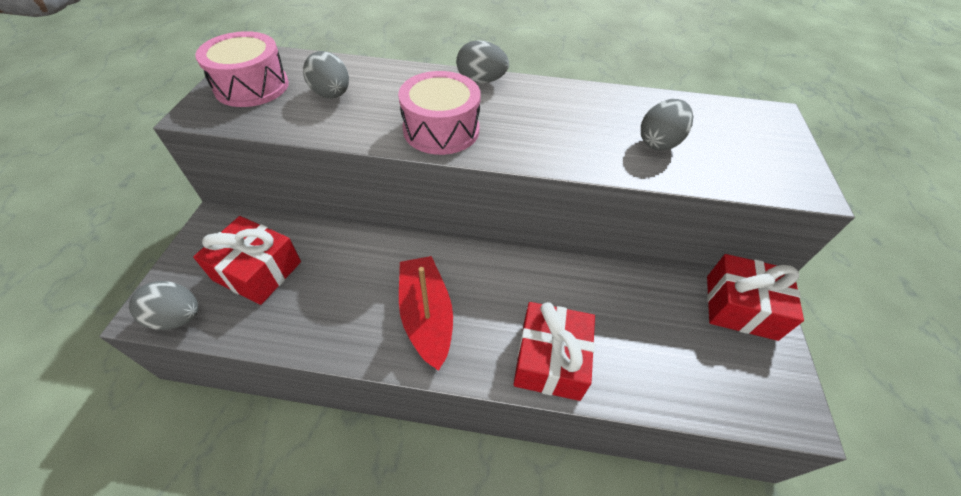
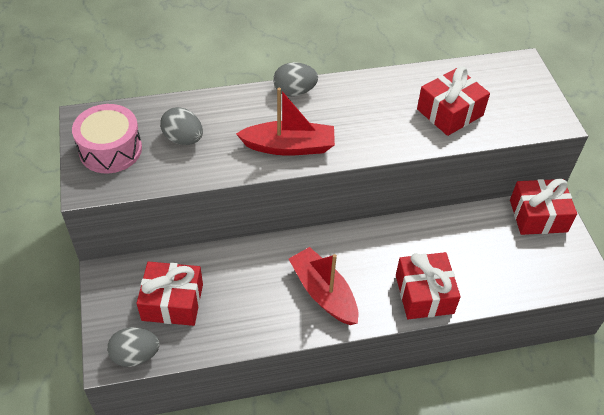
camera: 20 degrees left, 0 degrees up
pink drum [398,71,481,155] -> red boat [236,88,335,156]
grey egg [641,99,693,151] -> red gift [417,66,490,136]

